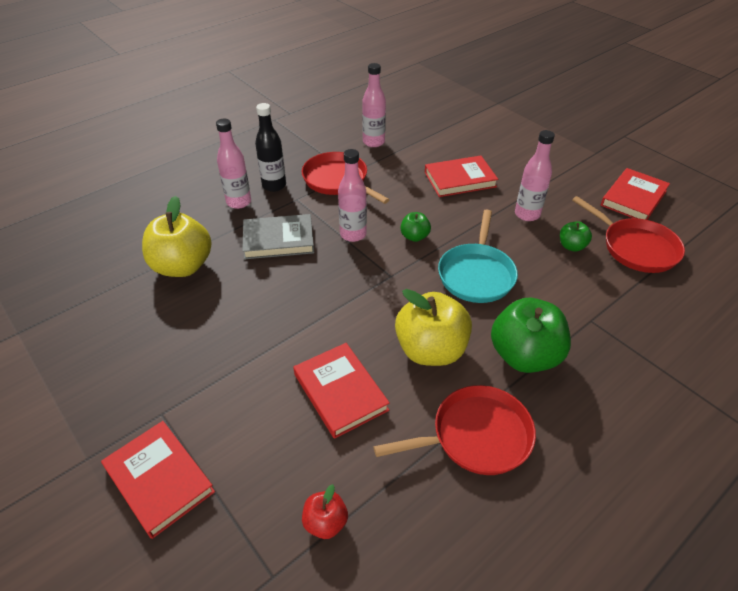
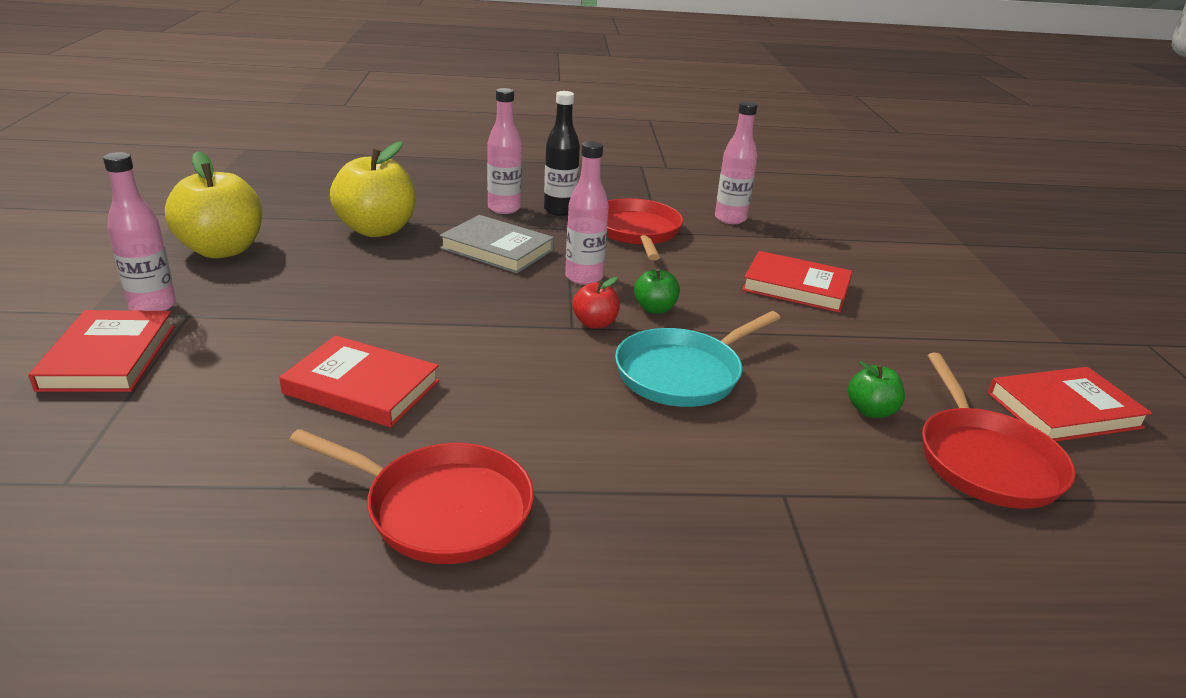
camera: 35 degrees right, 15 degrees down
red book [293,343,390,439] -> red book turned 75 degrees counterclockwise [279,336,439,428]
red apple [302,484,348,539] -> red apple moved to [572,277,620,329]
yellow apple [395,289,472,366] -> yellow apple moved to [165,151,262,259]
green apple [491,298,571,373] -> none
pink bottle [515,130,555,221] -> pink bottle moved to [103,152,176,311]

